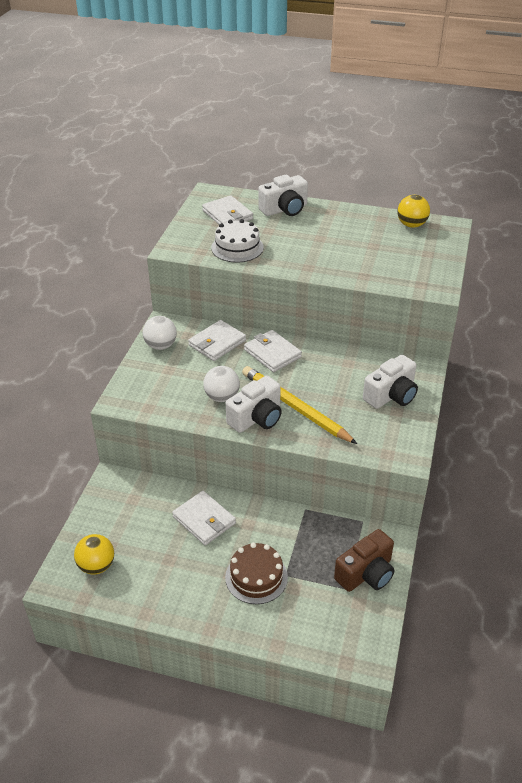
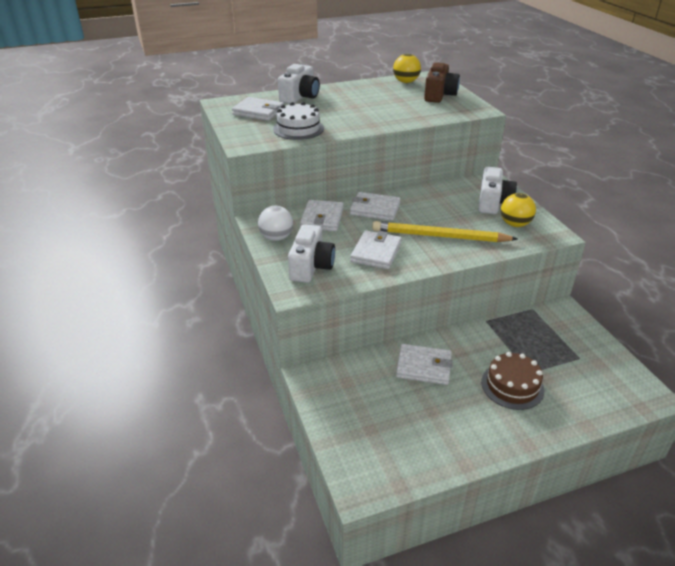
camera: 35 degrees left, 5 degrees down
yellow ball [74,534,114,575] -> yellow ball moved to [501,193,536,227]
white ball [203,366,240,402] -> white wallet [350,230,402,269]
white camera [226,376,282,433] -> white camera moved to [288,224,335,283]
brown camera [334,529,395,592] -> brown camera moved to [424,62,460,103]

